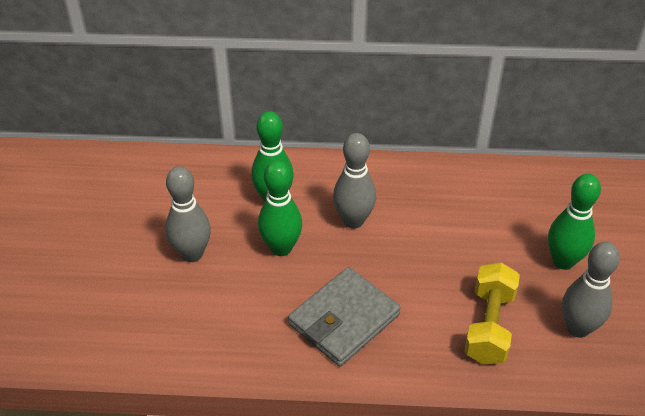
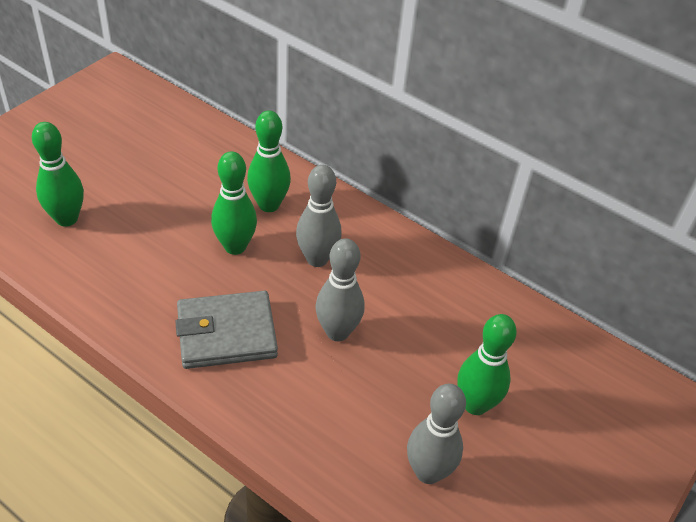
camera: 30 degrees right, 0 degrees up
grey bowling pin [165,166,211,262] -> grey bowling pin moved to [315,238,365,341]
yellow dumbbell [464,262,520,365] -> none
none -> green bowling pin [32,122,84,226]

